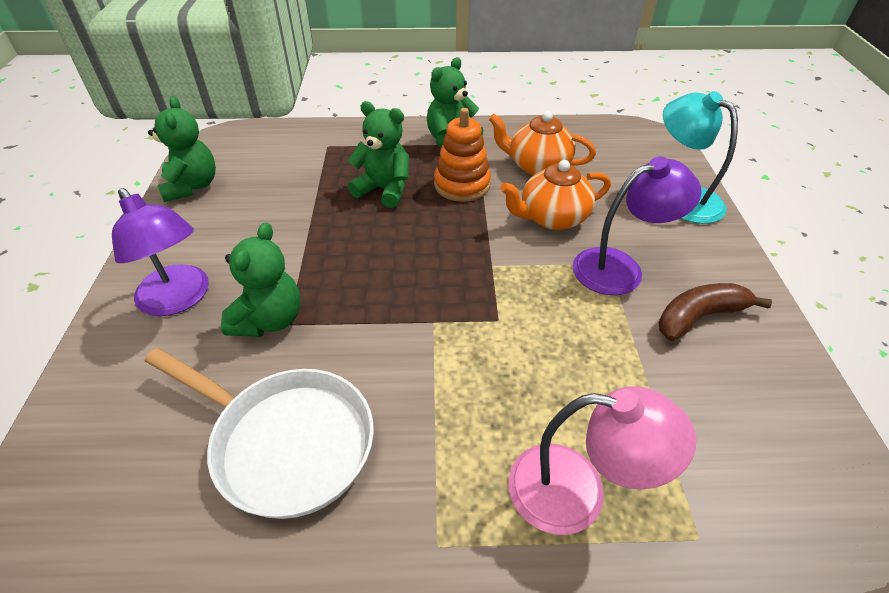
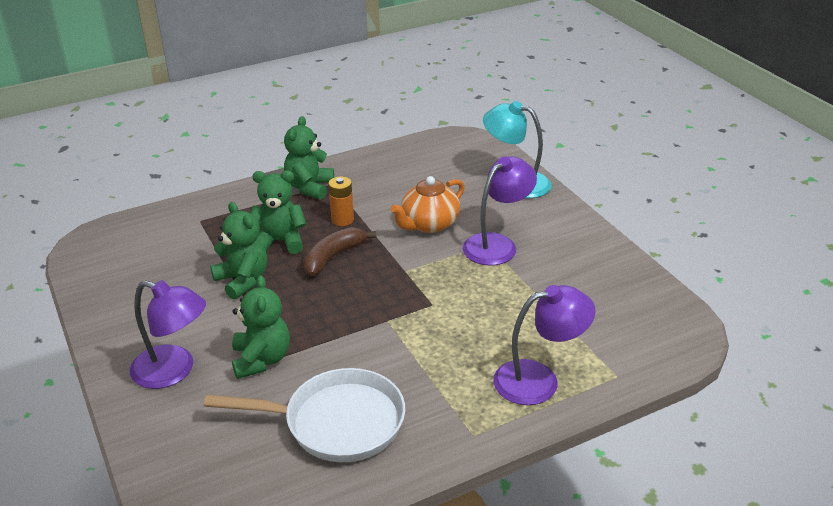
camera: 25 degrees left, 10 degrees down
green teddy bear [148,96,216,202] -> green teddy bear moved to [210,202,267,300]
orange stacking toy [434,108,491,202] -> orange battery [329,176,354,226]
orange teapot [489,111,596,175] -> none
pink lamp [508,386,696,535] -> purple lamp [493,285,596,405]
brown banana [659,283,772,341] -> brown banana moved to [303,227,376,276]

